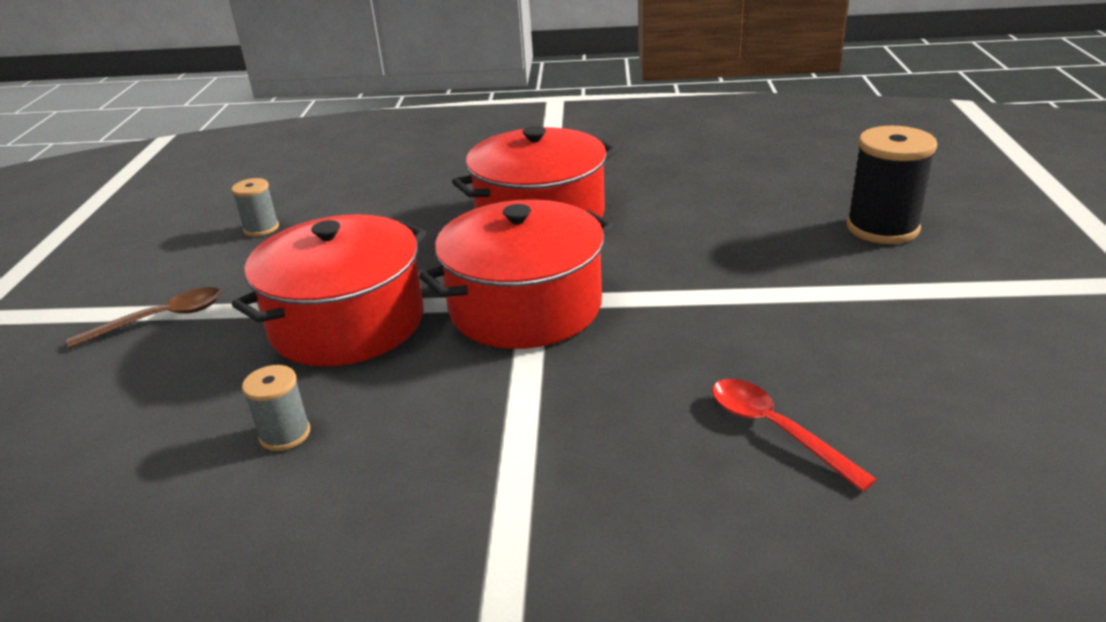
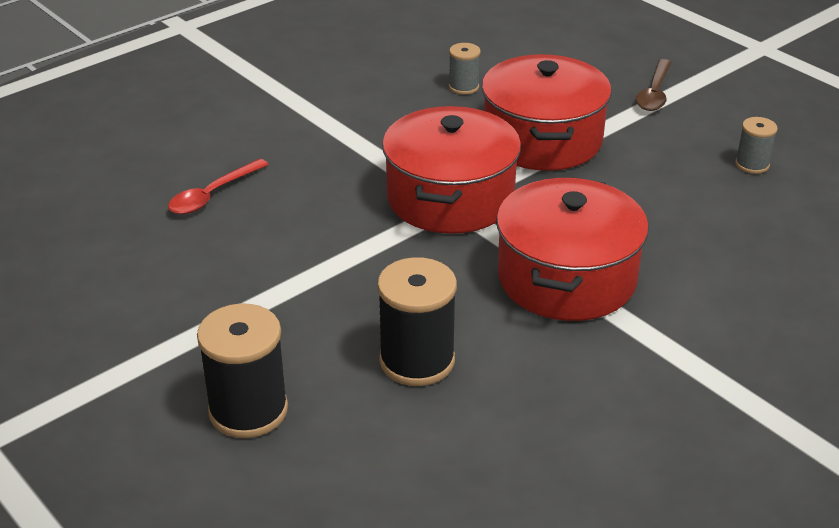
camera: 135 degrees right, 5 degrees up
red spoon [712,379,877,492] -> red spoon turned 120 degrees clockwise [168,159,269,214]
none -> black spool [377,257,457,386]

